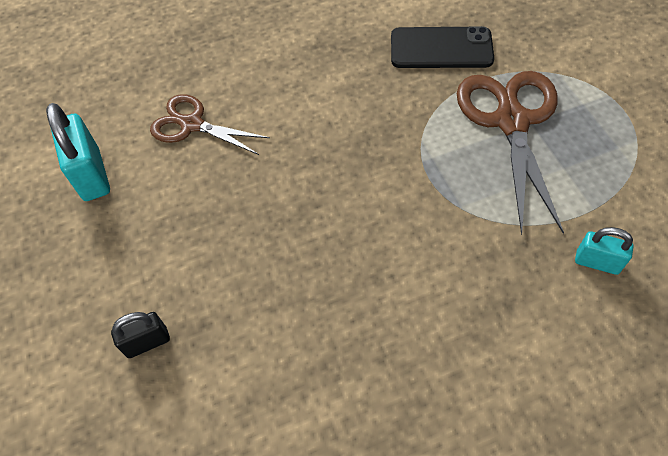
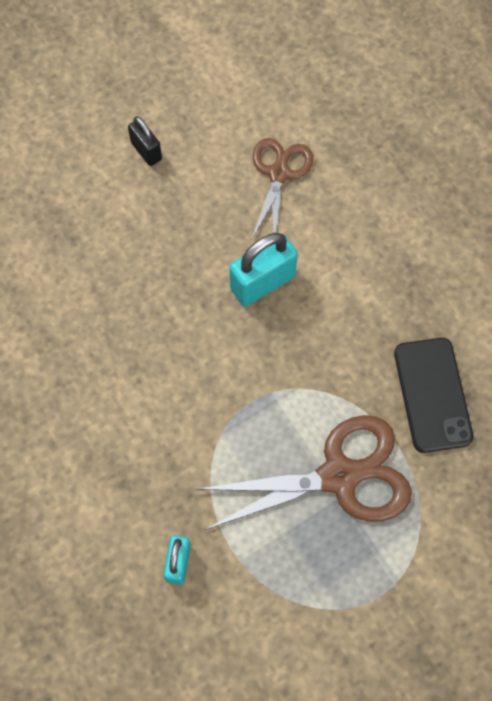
camera: 75 degrees right, 10 degrees up
turquoise padlock [46,103,110,201] -> turquoise padlock moved to [229,233,298,306]
black padlock [111,312,170,358] -> black padlock moved to [128,116,162,166]

